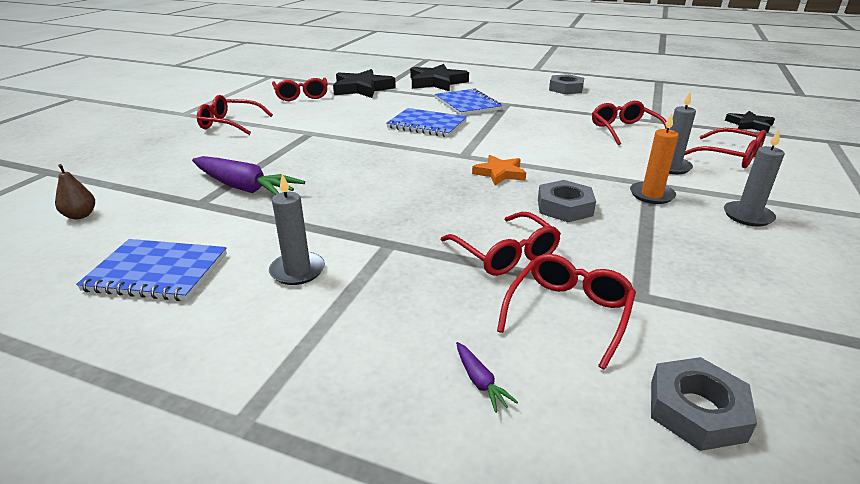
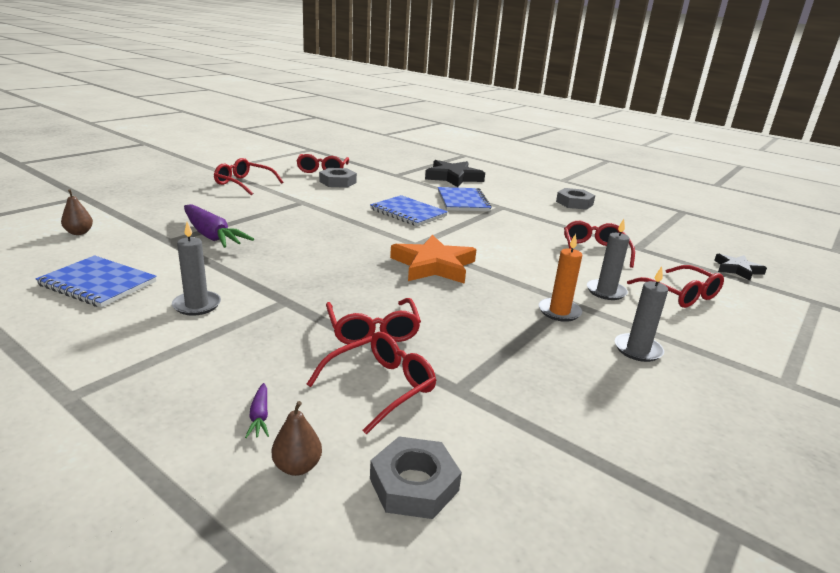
camera: 15 degrees right, 5 degrees down
black star [333,69,396,98] -> none
orange star [472,155,526,185] -> orange star [390,235,477,284], size x1.72
grey nut [538,180,596,222] -> grey nut moved to [319,168,357,188]
none -> brown pear [272,401,322,476]

